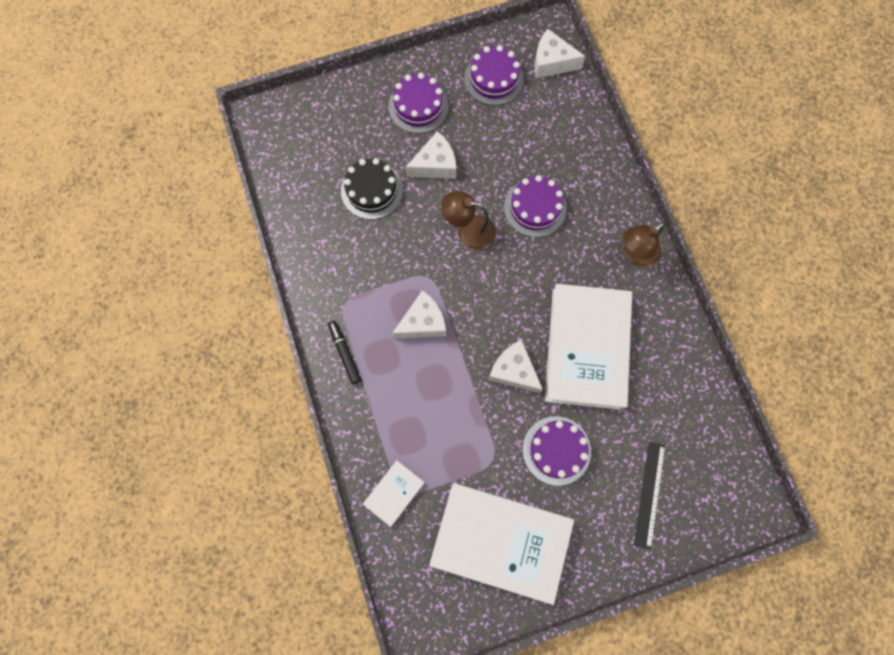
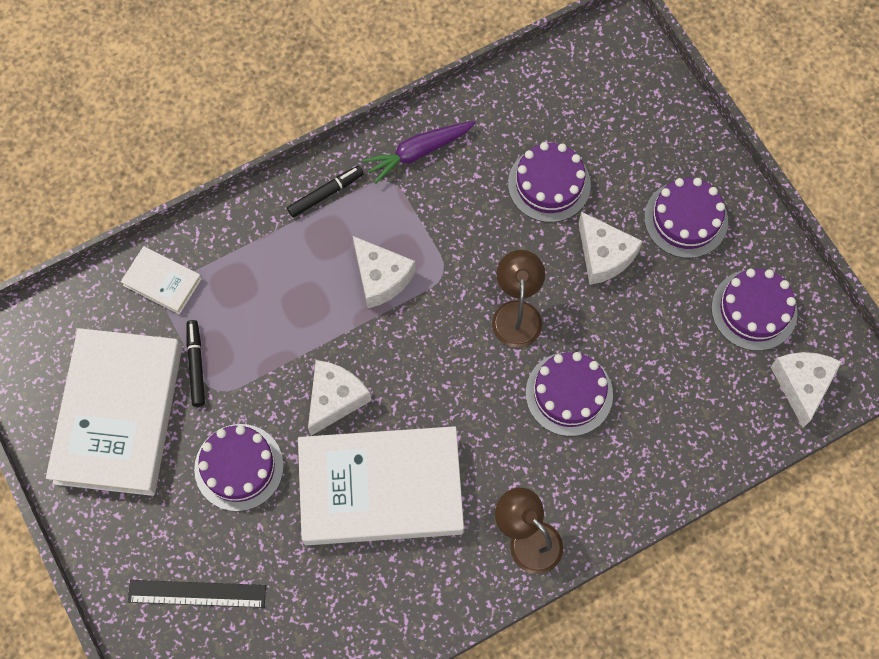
camera: 80 degrees right, 5 degrees down
black cake [341,158,403,220] -> purple cake [508,142,591,222]
none -> black marker [187,320,205,407]
none -> purple carrot [362,121,476,184]

